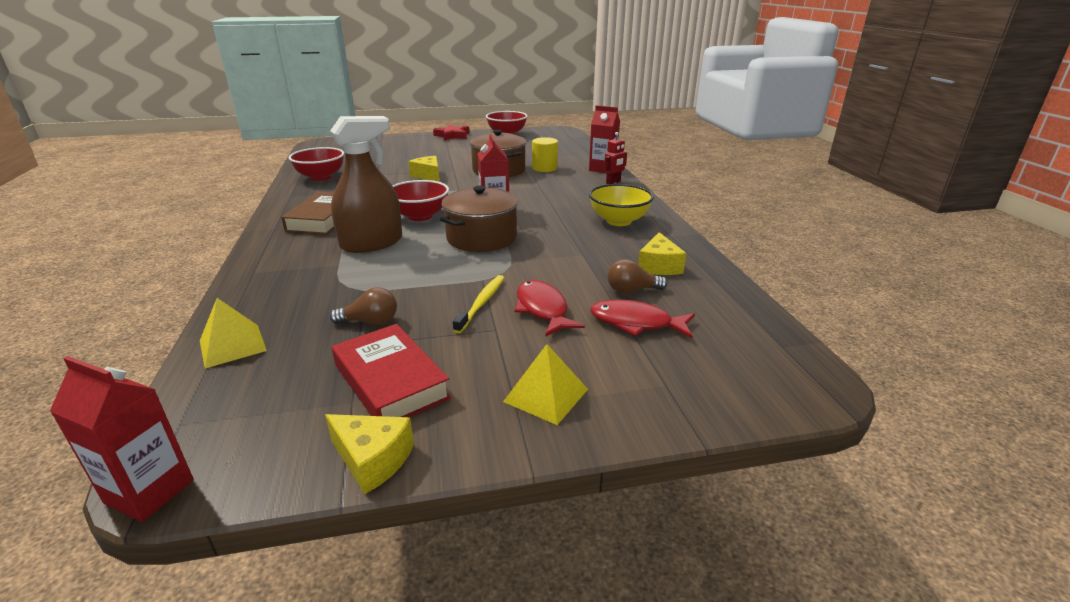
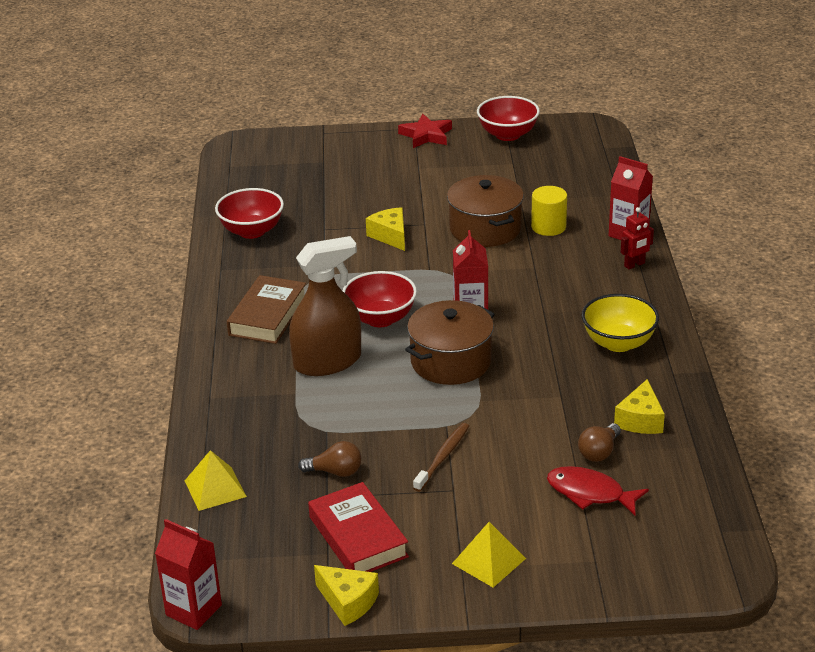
camera: 10 degrees right, 5 degrees up
yellow toothbrush [453,275,504,333] -> brown toothbrush [413,423,469,492]
red fish [514,280,585,337] -> none
brown light bulb [608,259,668,293] -> brown light bulb turned 60 degrees counterclockwise [578,423,621,462]

